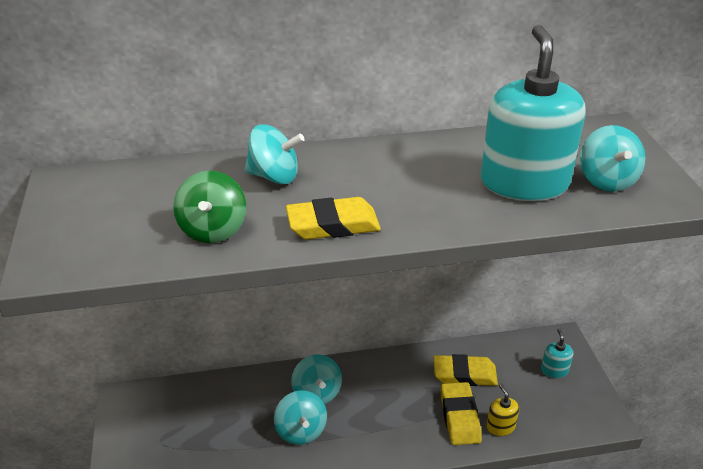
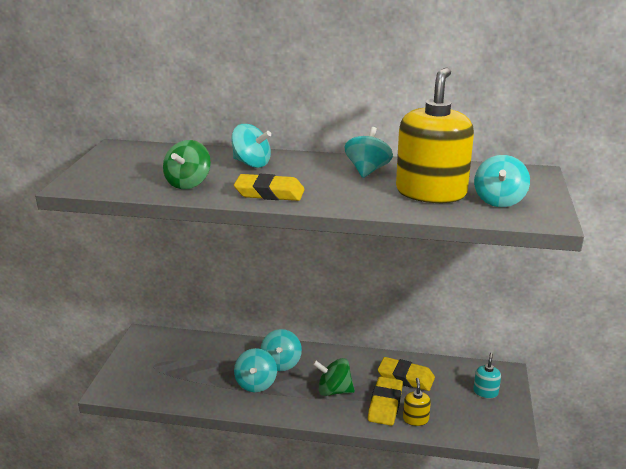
camera: 20 degrees right, 10 degrees down
turquoise soap dispenser [481,25,585,201] -> yellow soap dispenser [396,68,474,203]
none -> green spinning top [313,358,355,396]
none -> turquoise spinning top [345,127,393,178]

